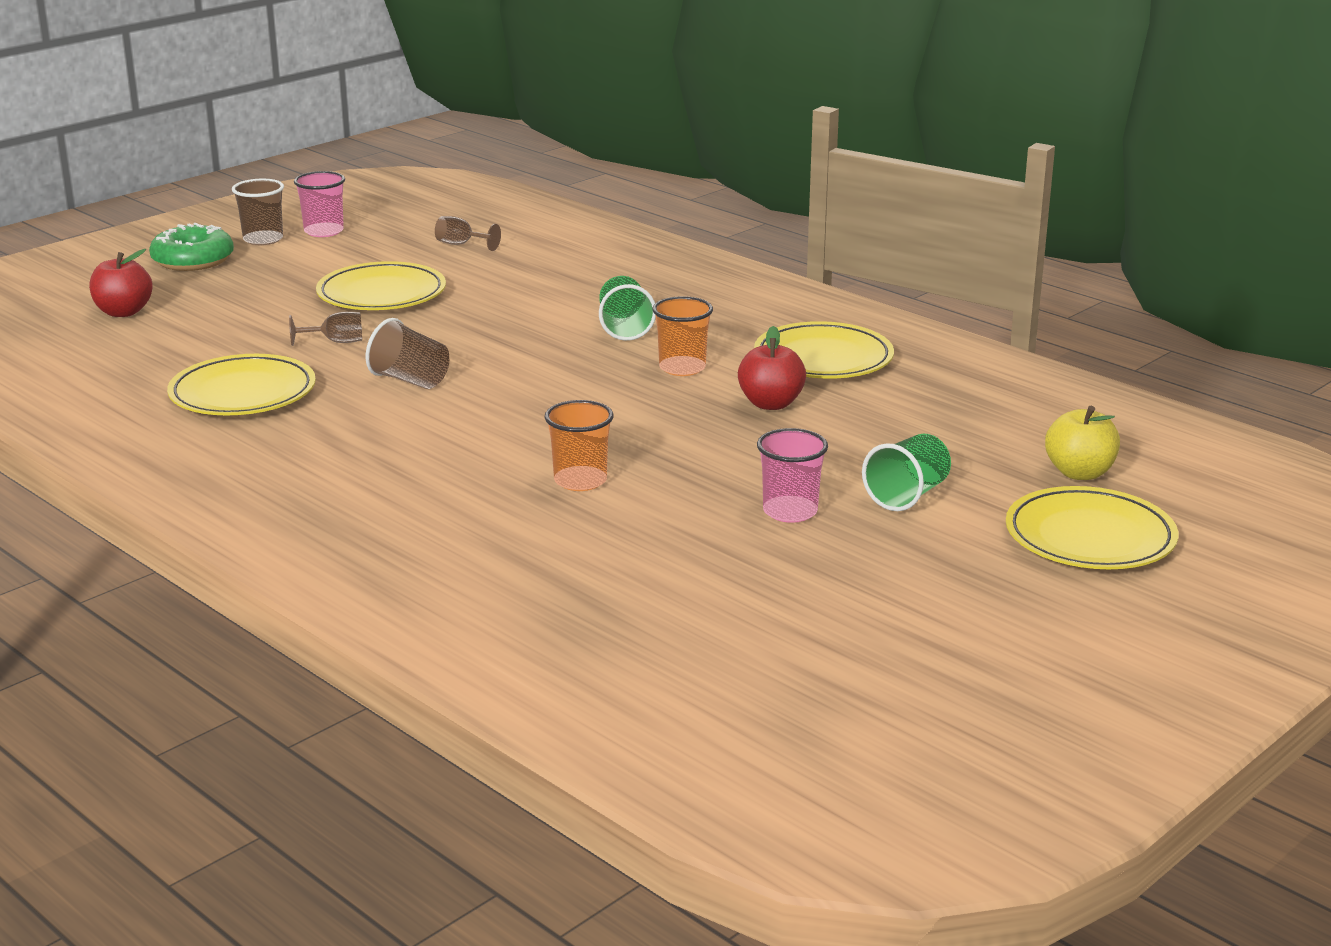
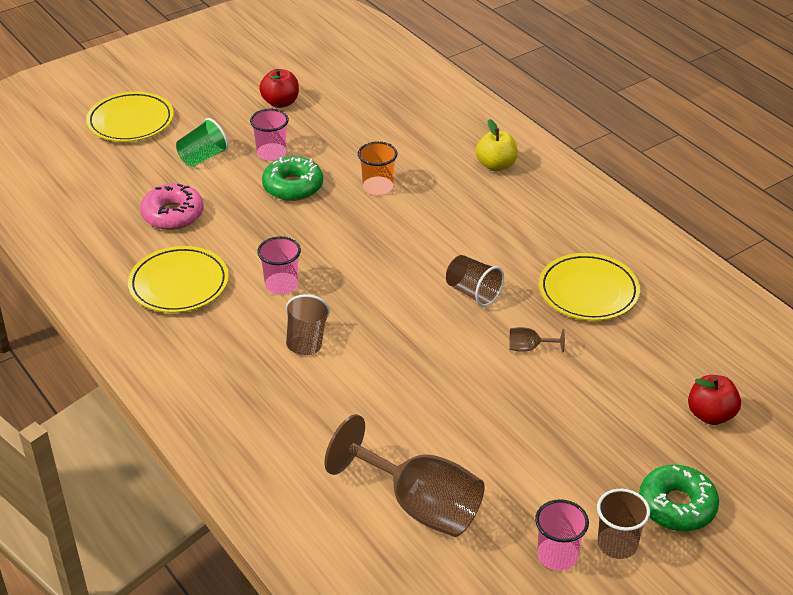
camera: 170 degrees left, 15 degrees up
yellow plate [316,261,446,310] -> none
brown goblet [435,216,501,251] -> brown goblet [324,414,485,537], size x2.48
green cup [599,276,656,341] -> brown cup [286,294,330,355]
orange cup [652,296,713,376] -> pink cup [257,236,301,295]
red apple [738,326,806,410] -> red apple moved to [259,69,299,108]
yellow apple [1045,406,1120,480] -> yellow apple moved to [476,119,518,171]
none -> pink donut [140,183,204,230]
none -> green donut [262,156,323,201]

